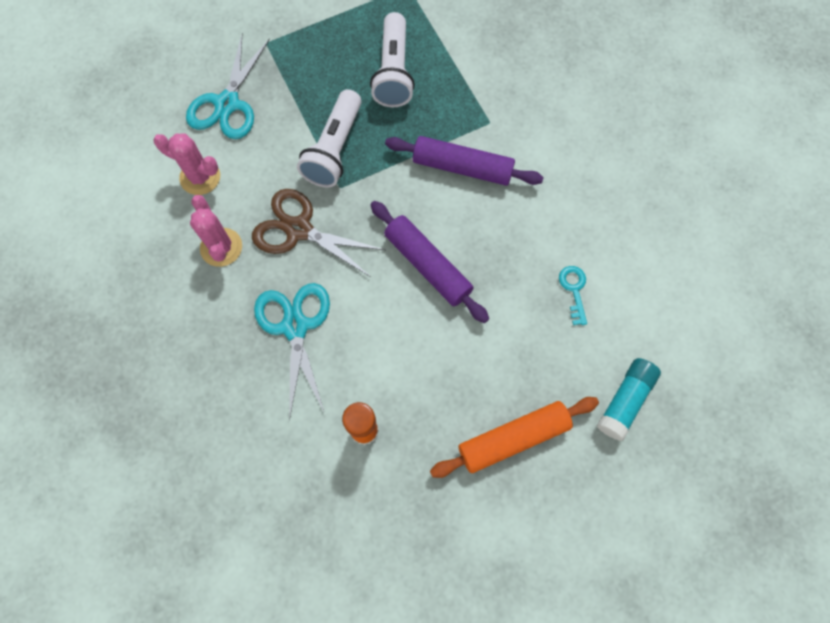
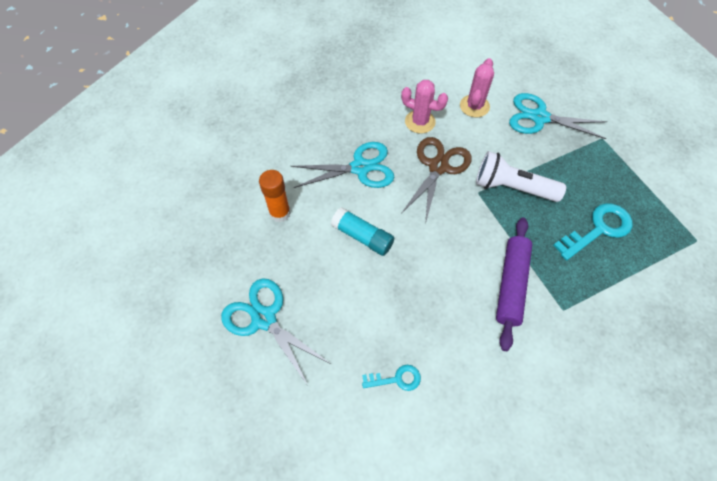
camera: 90 degrees right, 10 degrees down
pink cactus [190,195,242,267] -> pink cactus turned 45 degrees clockwise [401,80,448,134]
white flashlight [370,12,415,107] -> turquoise key [553,203,632,261]
purple rolling pin [370,201,489,323] -> none
orange rolling pin [430,397,599,478] -> turquoise scissors [221,278,331,384]
turquoise glue stick [597,358,661,441] -> turquoise glue stick moved to [331,207,394,256]

